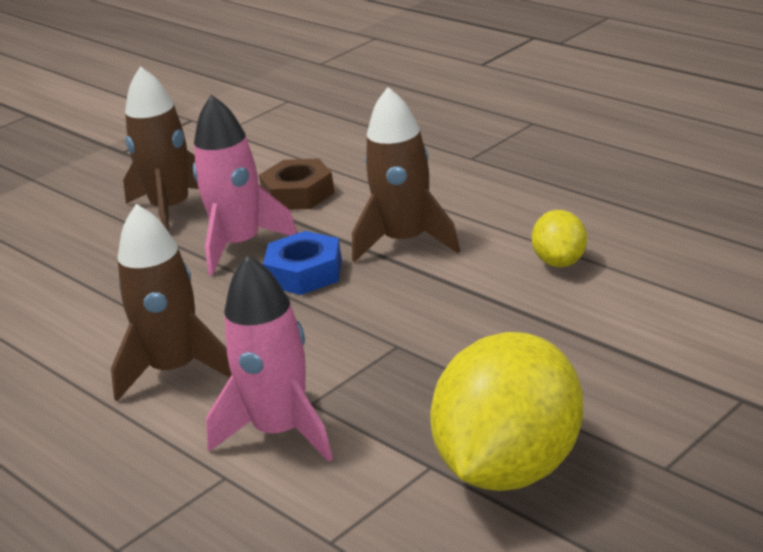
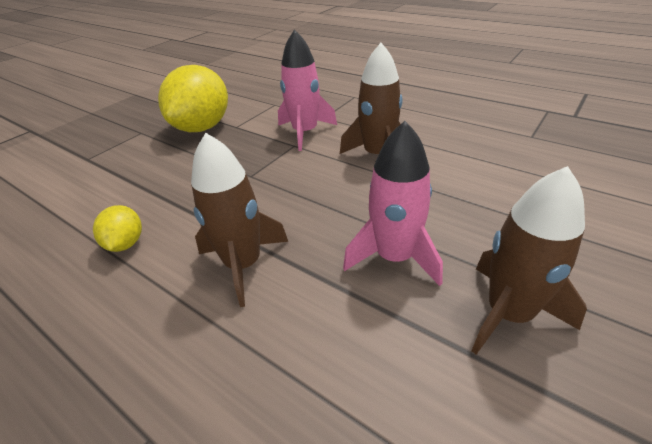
camera: 170 degrees right, 10 degrees up
brown nut [259,158,335,210] -> none
blue nut [263,231,342,295] -> none

